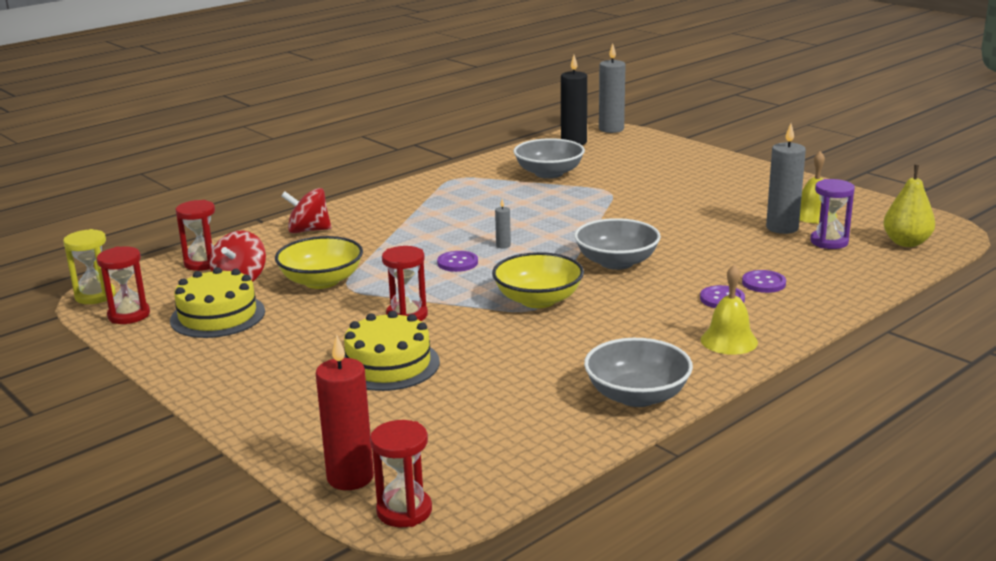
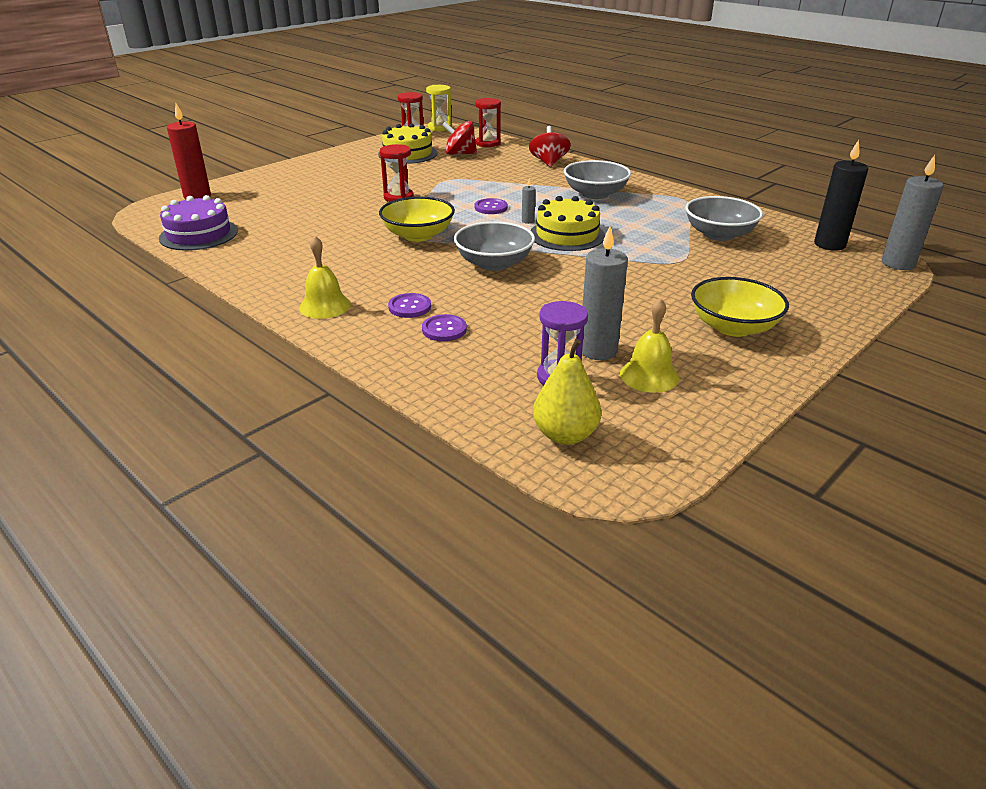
camera: 85 degrees right, 10 degrees up
yellow bowl [275,236,363,289] -> yellow bowl moved to [691,277,789,337]
yellow cake [344,311,440,391] -> yellow cake moved to [530,196,605,251]
red hourglass [370,420,432,527] -> none
grey bowl [584,338,693,407] -> grey bowl moved to [564,160,631,199]
none -> purple cake [159,195,238,251]

